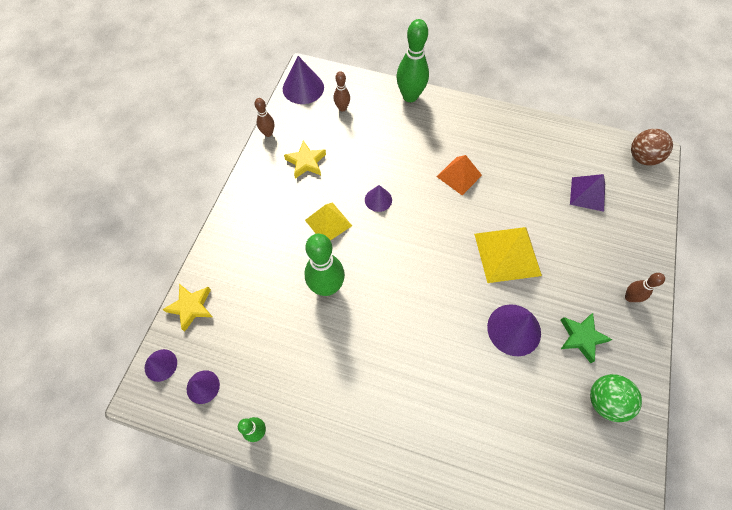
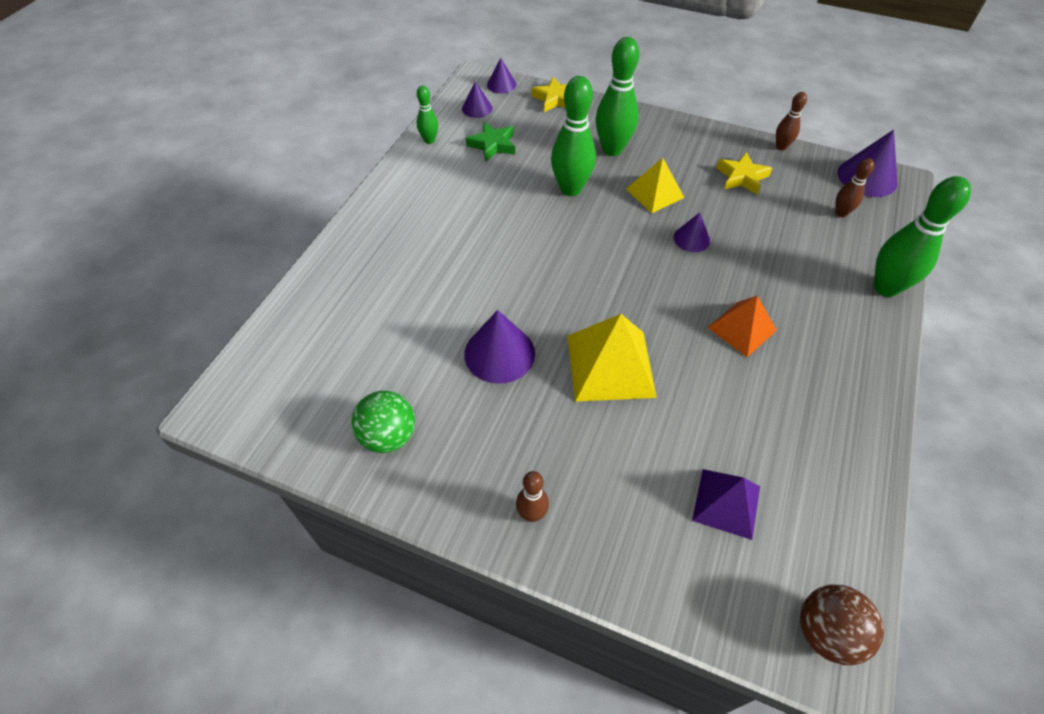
camera: 95 degrees right, 10 degrees down
green star [561,313,613,363] -> green star moved to [466,122,515,162]
none -> green bowling pin [596,37,639,156]

